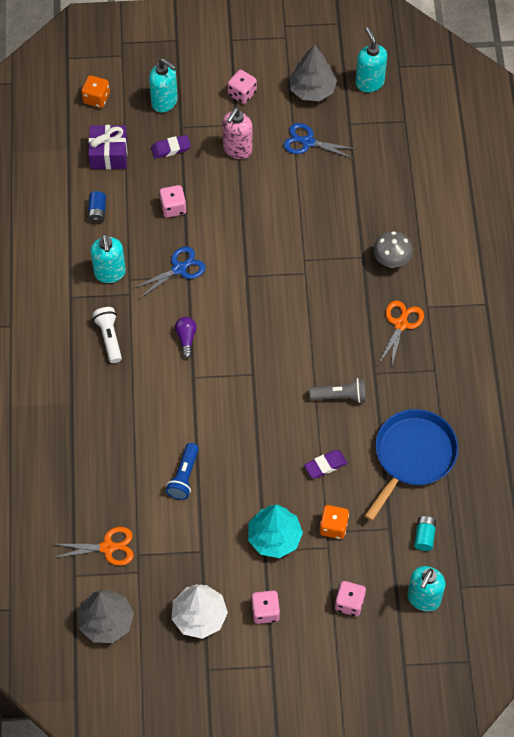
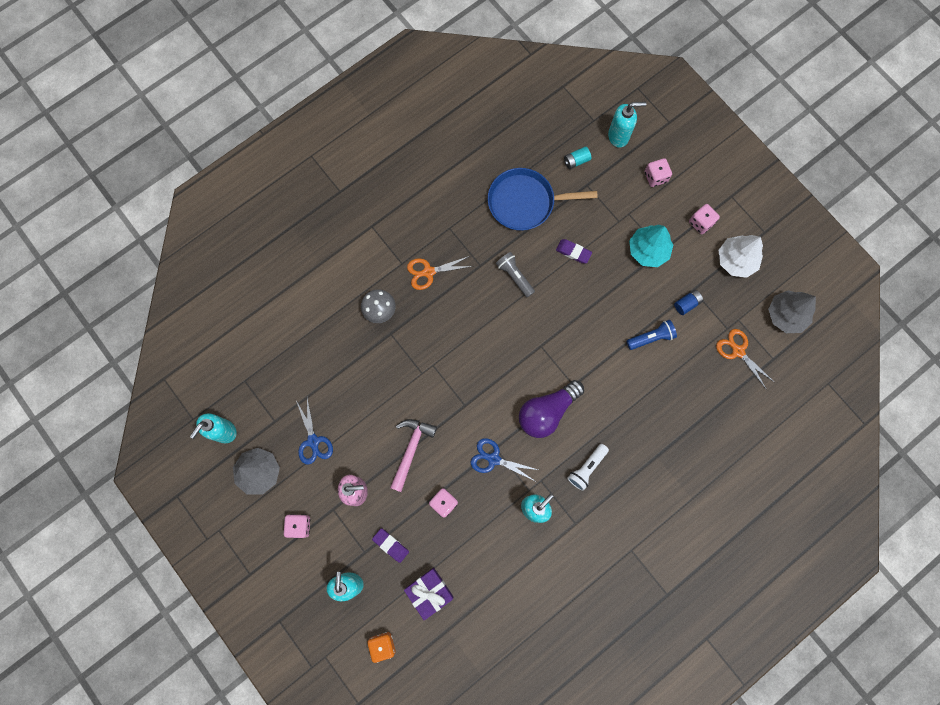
camera: 125 degrees left, 15 degrees up
blue battery [88,191,106,223] -> blue battery moved to [674,290,703,315]
purple light bulb [175,317,197,358] -> purple light bulb [519,380,584,438], size x2.08
orange dice [319,505,349,539] -> none
none -> pink hammer [390,419,437,492]

